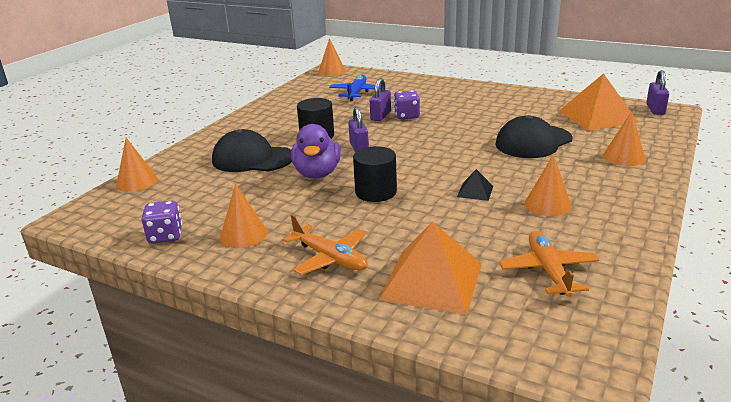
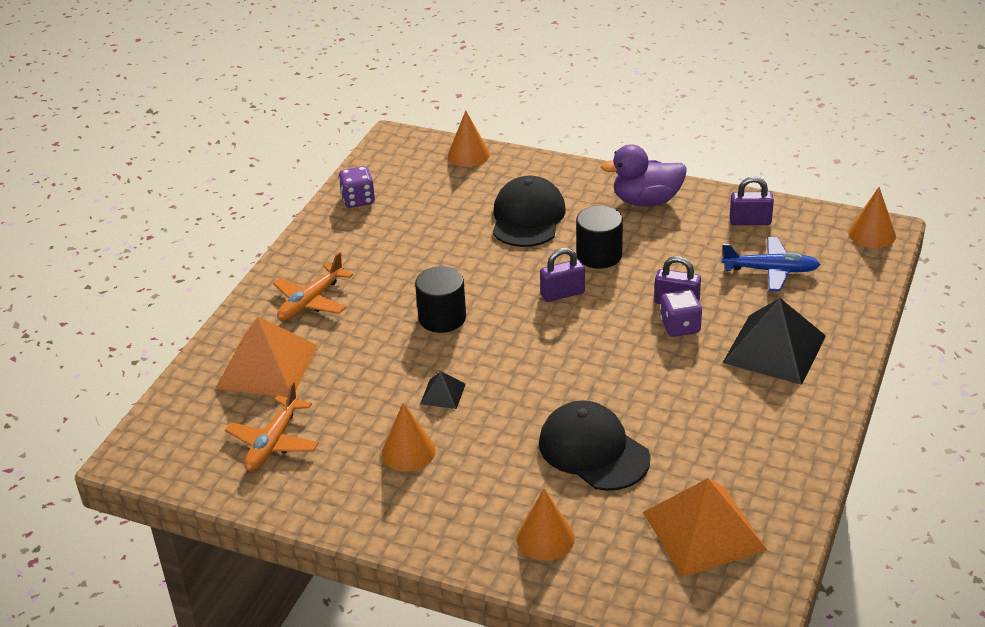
camera: 85 degrees right, 10 degrees up
orange cone [220,184,268,248] -> none
purple duck [291,124,341,179] -> purple duck moved to [600,144,687,207]
orange plane [499,231,599,297] -> orange plane turned 120 degrees clockwise [225,382,318,472]
purple padlock [646,70,669,115] -> purple padlock moved to [730,176,774,225]
none -> black pyramid [723,298,826,385]

